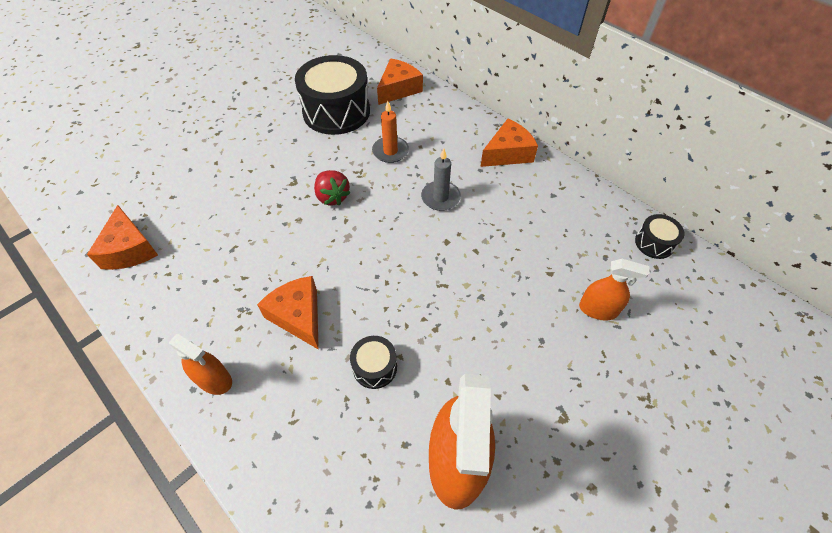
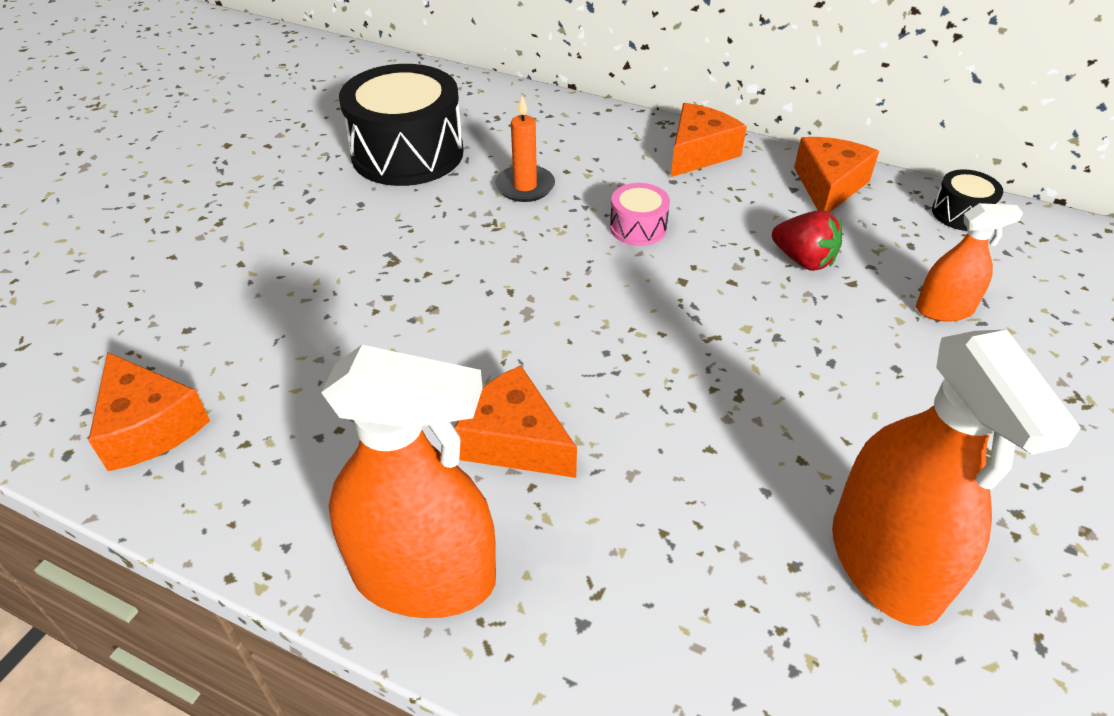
camera: 20 degrees left, 10 degrees down
orange spray bottle [169,334,232,395] -> orange spray bottle [321,345,496,618], size x1.88
red strawberry [314,170,350,206] -> red strawberry moved to [772,210,842,271]
black drum [350,336,397,389] -> none
orange cheese [377,58,423,105] -> orange cheese moved to [794,137,879,212]
grey candle [421,148,461,211] -> pink drum [610,183,670,246]

